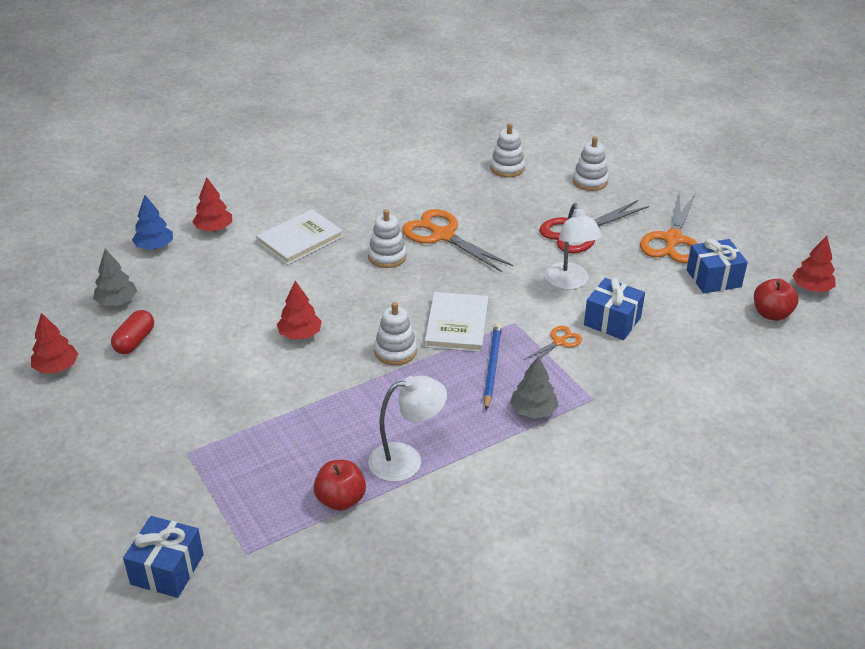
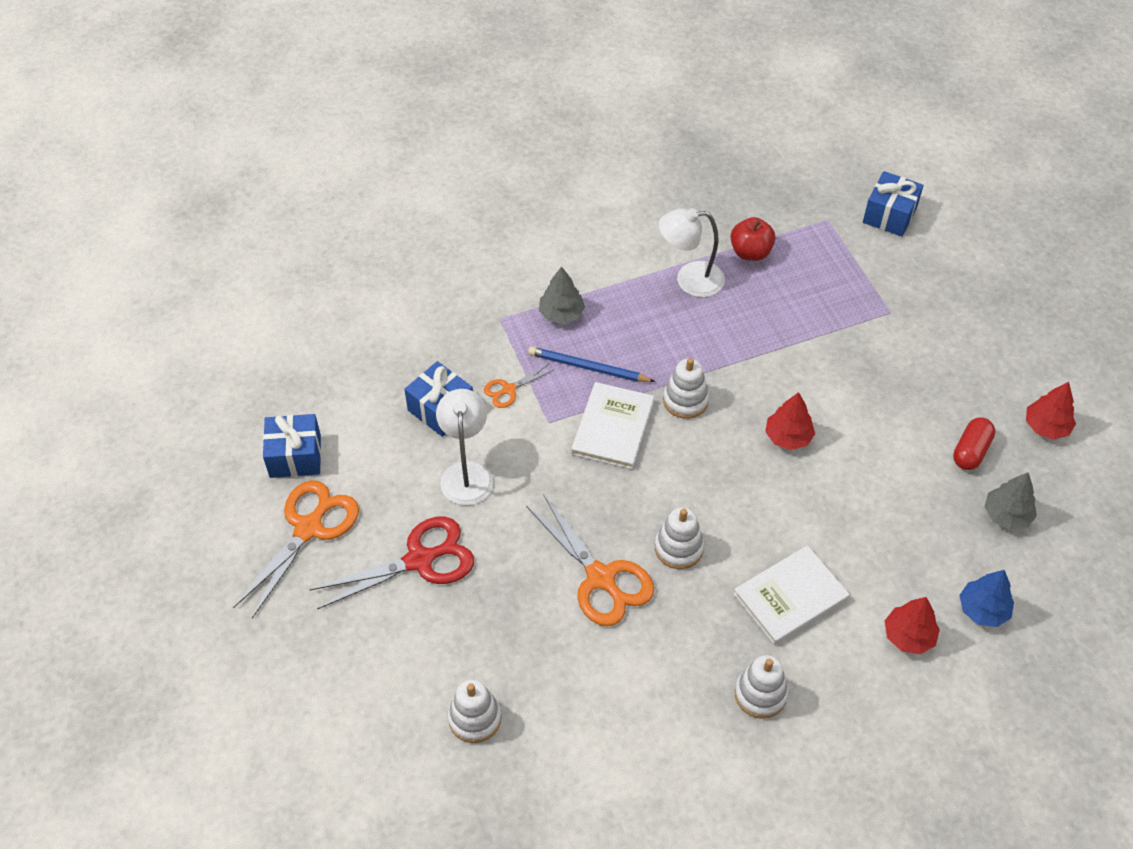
camera: 170 degrees left, 15 degrees up
blue pencil [484,323,502,410] -> blue pencil turned 90 degrees clockwise [528,347,655,382]
white stacking toy [573,136,609,191] -> white stacking toy moved to [735,655,788,718]
red apple [754,279,798,321] -> none
red tree [792,236,836,292] -> none

